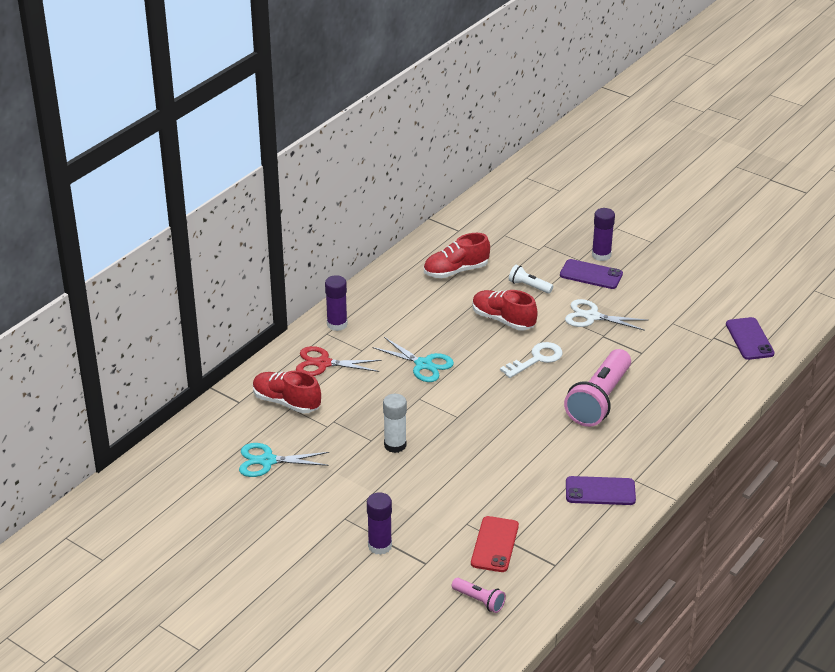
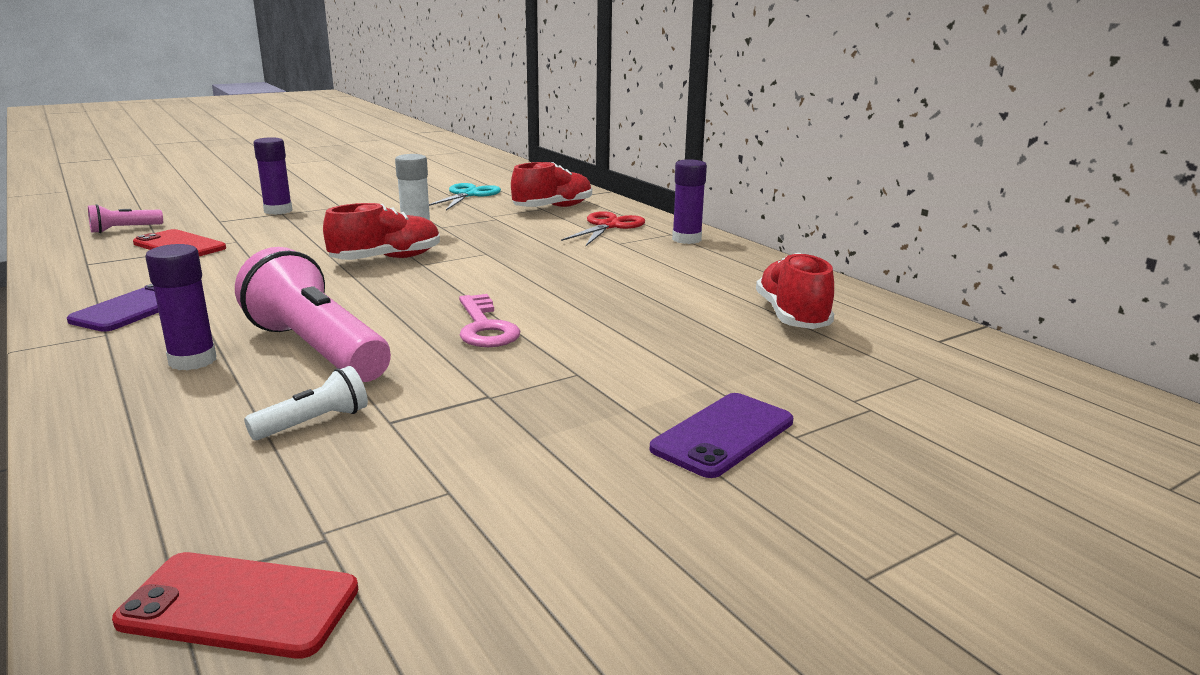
camera: 110 degrees right, 15 degrees down
turquoise scissors [372,337,454,382] -> none
red shoe [473,290,538,330] -> red shoe moved to [323,203,440,260]
white key [500,342,563,378] -> pink key [459,294,520,347]
white flashlight [509,265,553,294] -> white flashlight moved to [244,366,368,440]
white scissors [565,299,649,331] -> none
purple glue stick [592,208,615,261] -> purple glue stick moved to [145,244,216,370]
purple phone [726,317,775,360] -> red phone [112,552,358,659]

